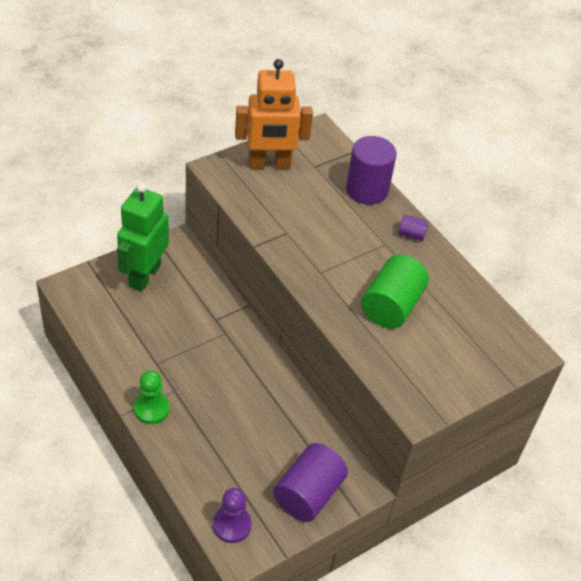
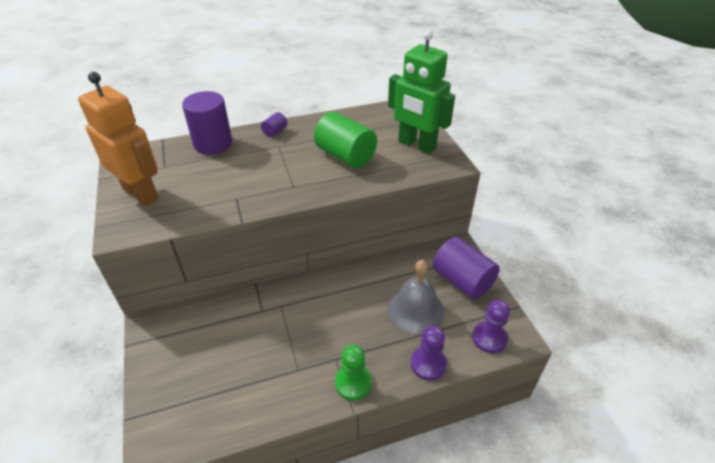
camera: 70 degrees left, 5 degrees down
green robot [117,183,169,292] -> green robot moved to [388,30,455,154]
orange robot [235,59,313,169] -> orange robot turned 60 degrees counterclockwise [78,72,159,206]
none -> grey bell [388,260,444,334]
none -> purple pawn [411,326,447,381]

